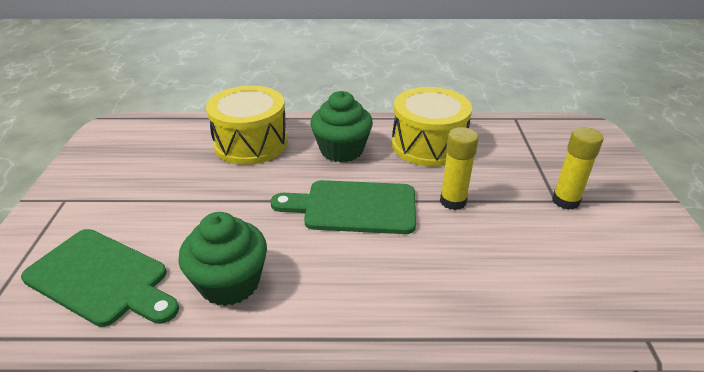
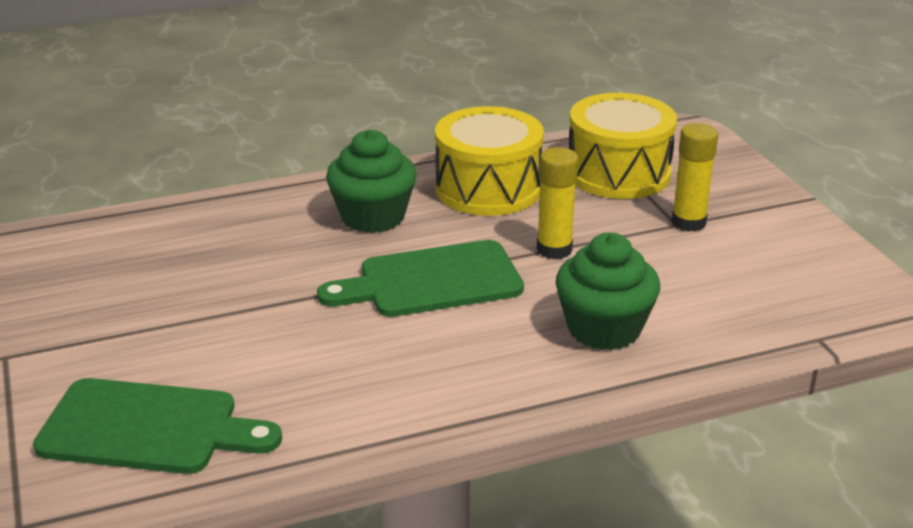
camera: 20 degrees left, 5 degrees down
green cupcake [178,212,267,306] -> green cupcake moved to [556,233,660,350]
yellow drum [206,86,288,165] -> yellow drum moved to [569,93,677,199]

